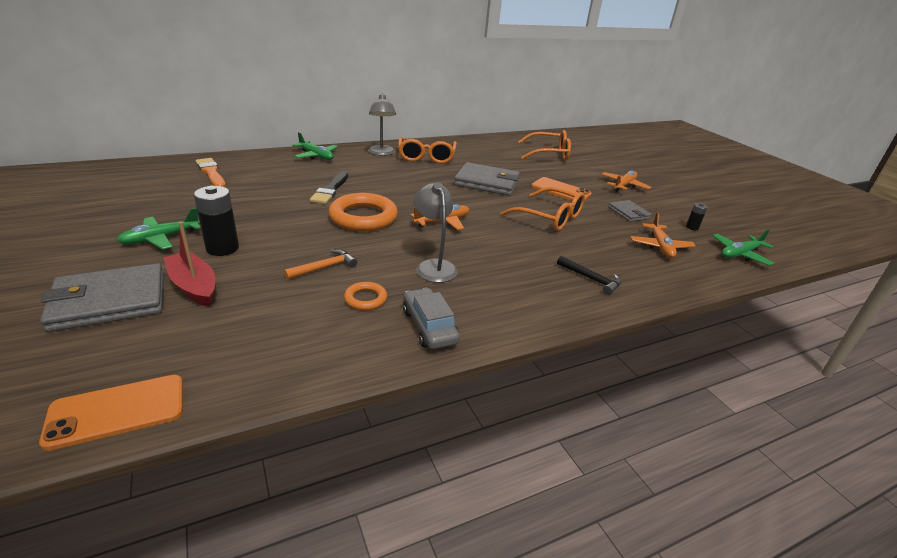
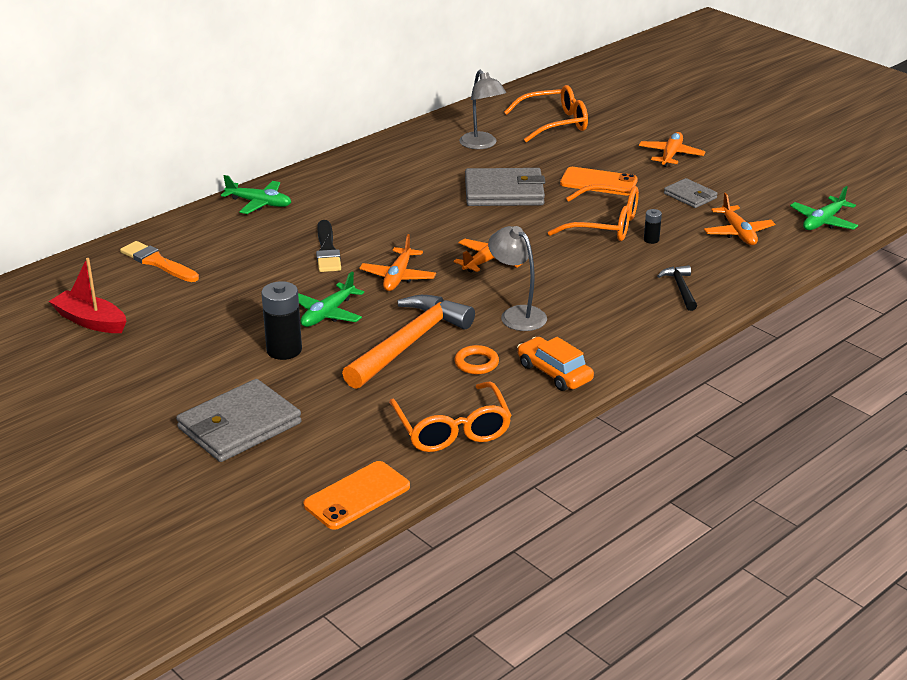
camera: 15 degrees left, 0 degrees up
green plane [117,208,201,250] -> green plane moved to [298,271,364,327]
red boat [163,222,215,307] -> red boat moved to [49,258,126,333]
orange hammer [284,249,357,280] -> orange hammer [342,295,475,389], size x2.11
orange ring [328,193,398,231] -> orange plane [359,234,436,291]
grey lamp [368,94,396,156] -> grey lamp moved to [459,70,506,149]
orange glasses [398,137,457,164] -> orange glasses moved to [389,381,512,452]
grey car [403,288,460,349] -> orange car [517,337,594,391]
black hammer [557,256,621,295] -> black hammer turned 120 degrees counterclockwise [657,265,697,311]
black battery [686,203,707,230] -> black battery moved to [644,209,662,244]

